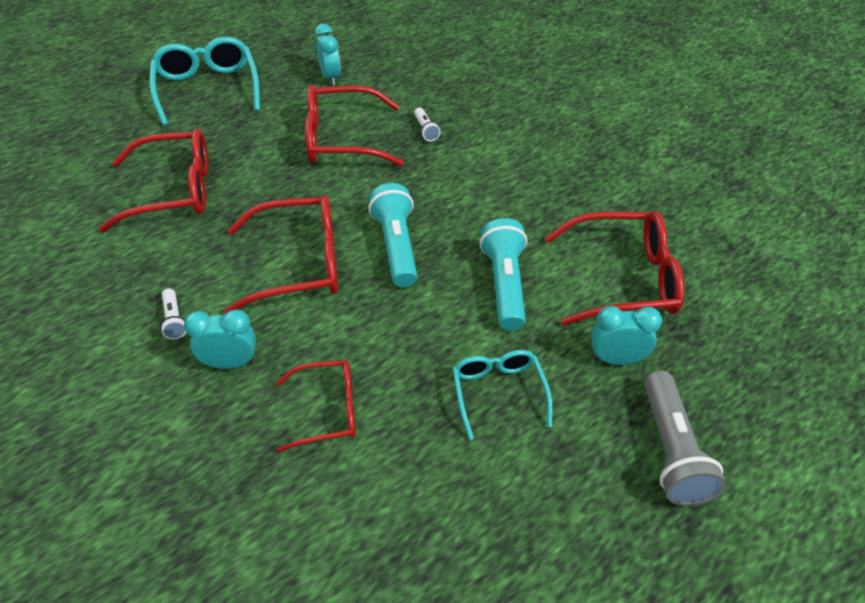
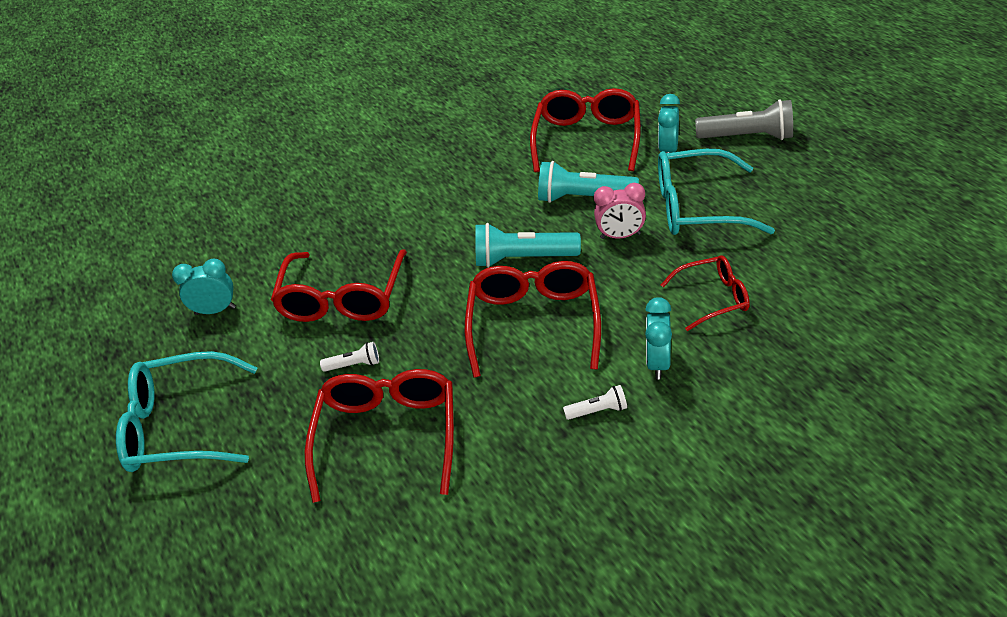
camera: 75 degrees left, 5 degrees down
red glasses [276,360,356,452] -> red glasses turned 75 degrees clockwise [661,255,750,331]
white flashlight [414,108,441,141] -> white flashlight moved to [320,342,379,372]
turquoise glasses [453,350,553,440] -> turquoise glasses [658,149,775,235], size x1.67
none -> pink clock [594,183,646,239]

